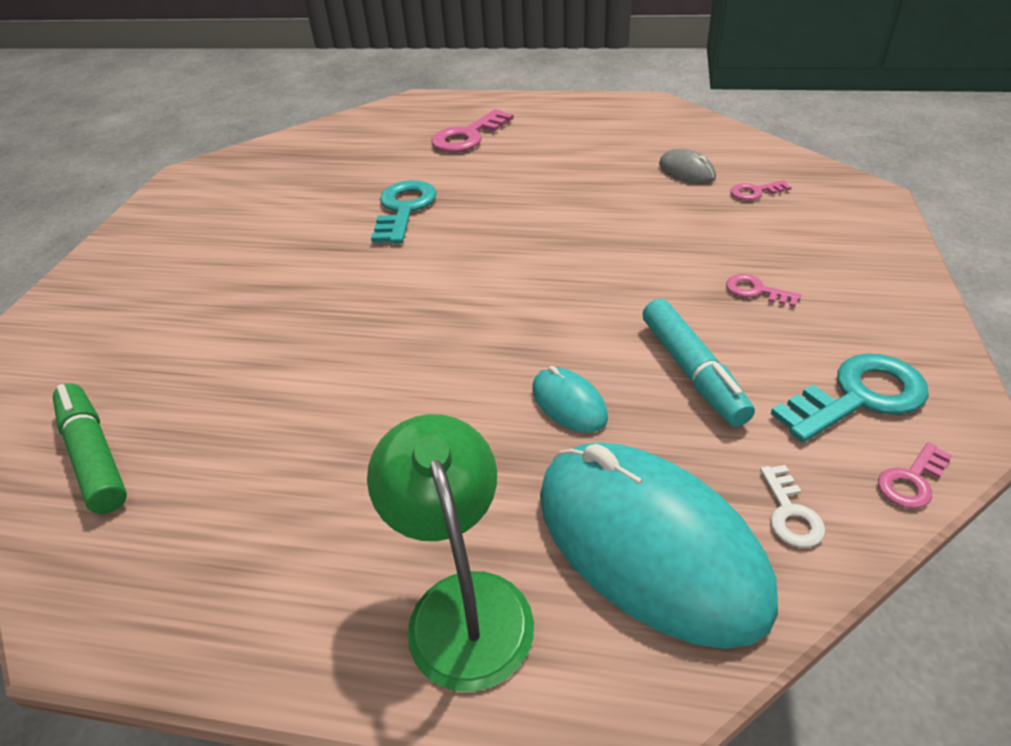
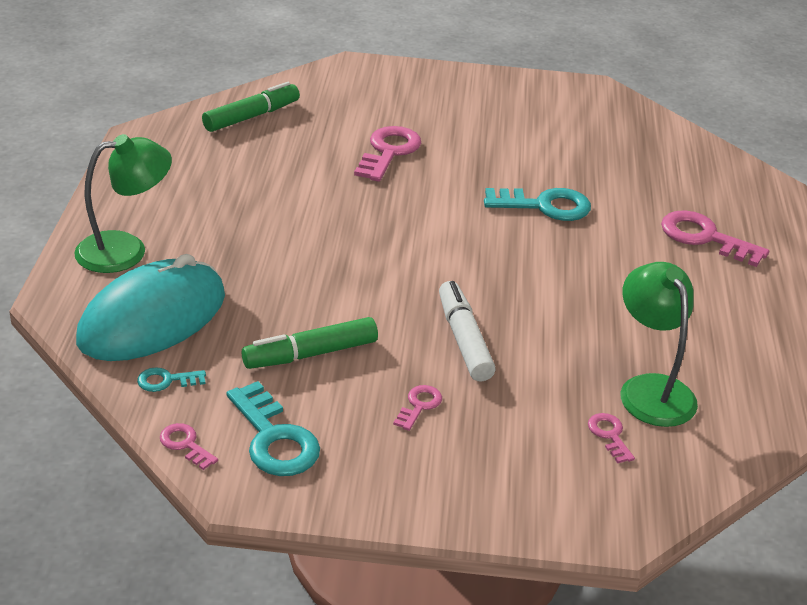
camera: 80 degrees right, 5 degrees down
turquoise mouse [532,366,608,433] -> none
turquoise marker [643,299,755,427] -> green marker [242,317,378,369]
grey mouse [659,148,716,184] -> green lamp [620,262,698,427]
white key [760,465,825,548] -> turquoise key [137,367,206,392]
none -> pink key [354,126,421,182]
none -> white marker [439,281,496,381]

